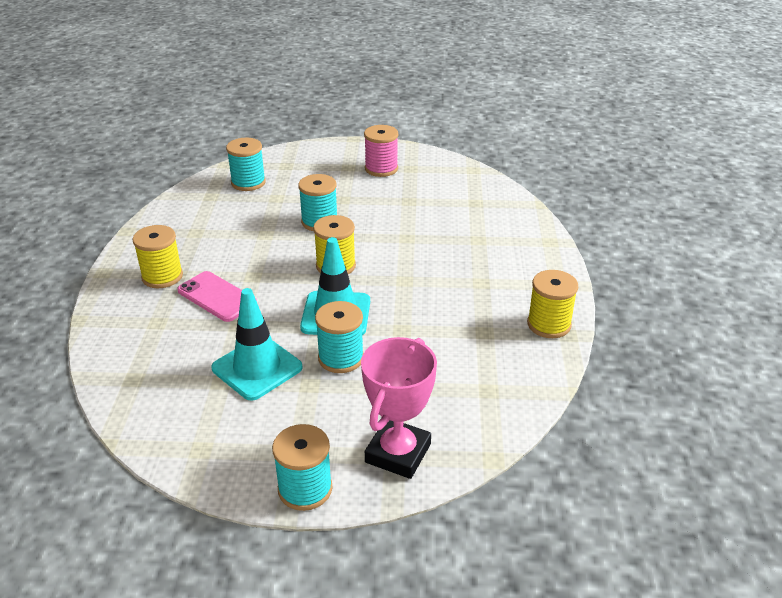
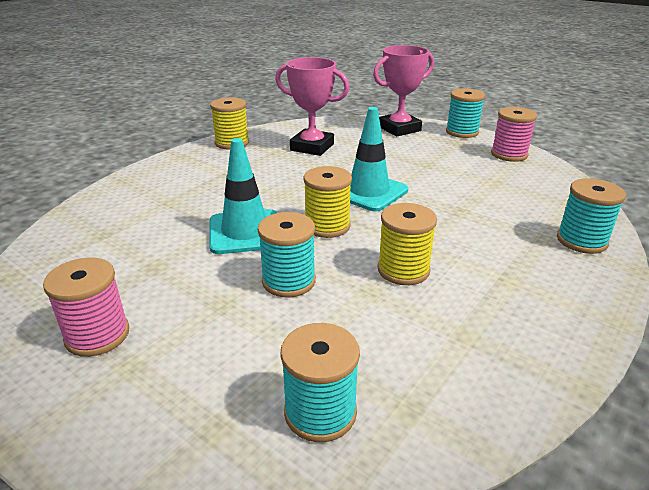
camera: 145 degrees left, 5 degrees down
yellow spool [132,225,183,288] -> yellow spool moved to [378,203,437,285]
pink phone [177,271,257,322] -> none
turquoise traffic cone [211,288,303,401] -> turquoise traffic cone moved to [209,138,277,254]
turquoise spool [315,301,364,373] -> turquoise spool moved to [557,178,626,254]
none -> pink trophy [275,57,349,156]
none -> pink spool [491,107,537,162]

